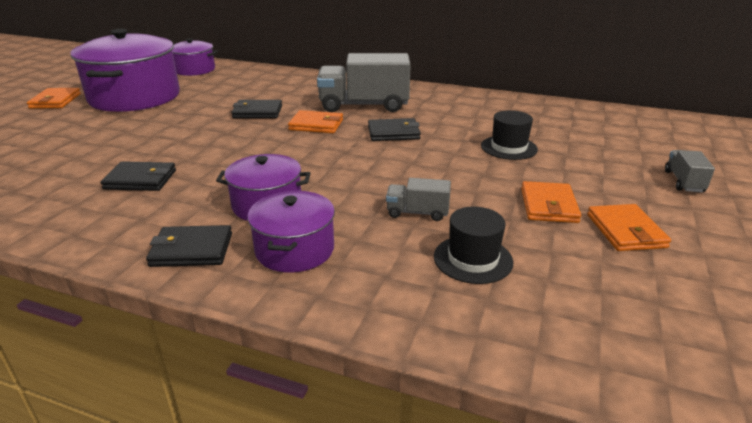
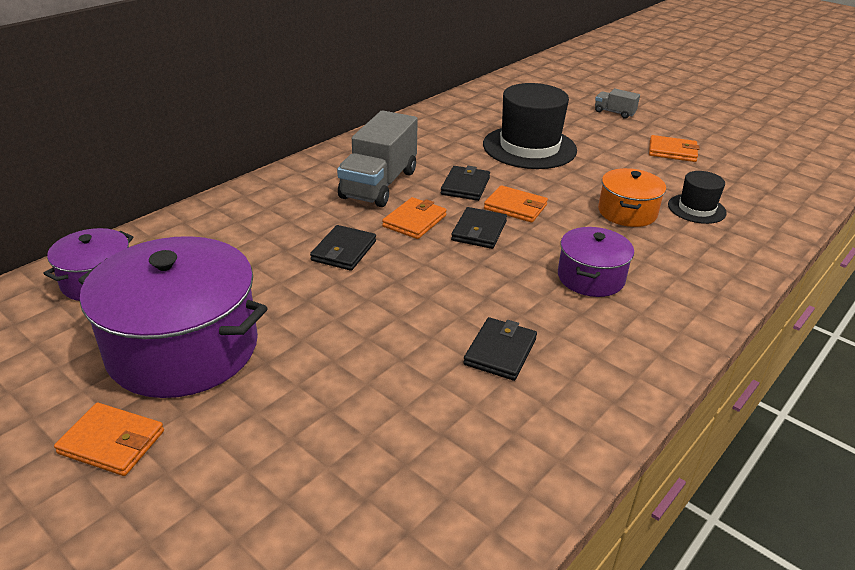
camera: 70 degrees left, 5 degrees up
black wallet [146,225,232,267] -> black wallet moved to [451,207,507,249]
purple pot [248,191,335,273] -> none
grey truck [386,178,451,221] -> orange pot [598,168,666,227]
black hat [481,110,538,160] -> black hat [483,83,577,169], size x1.89
orange wallet [521,181,581,223] -> orange wallet moved to [484,185,548,223]

